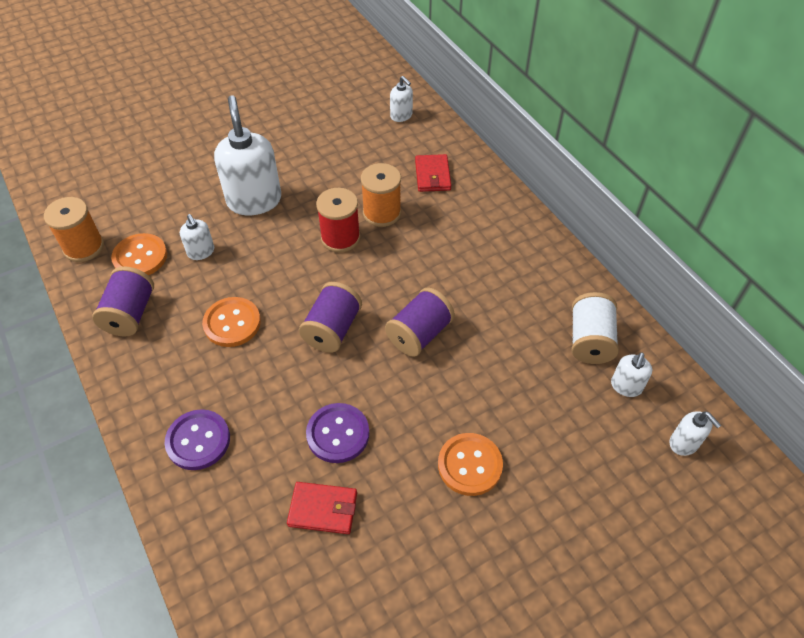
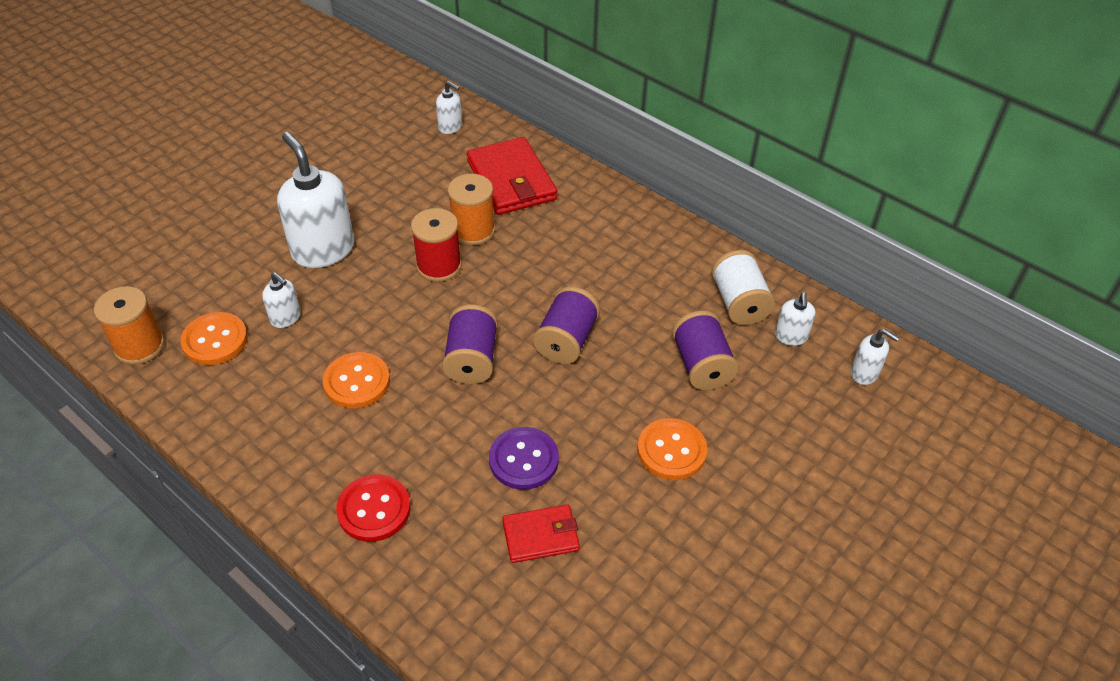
camera: 20 degrees left, 5 degrees down
purple spool [92,266,154,336] -> purple spool moved to [672,311,739,390]
purple button [165,409,230,470] -> red button [336,474,411,542]
red wallet [415,154,451,192] -> red wallet [467,137,557,215], size x1.75

